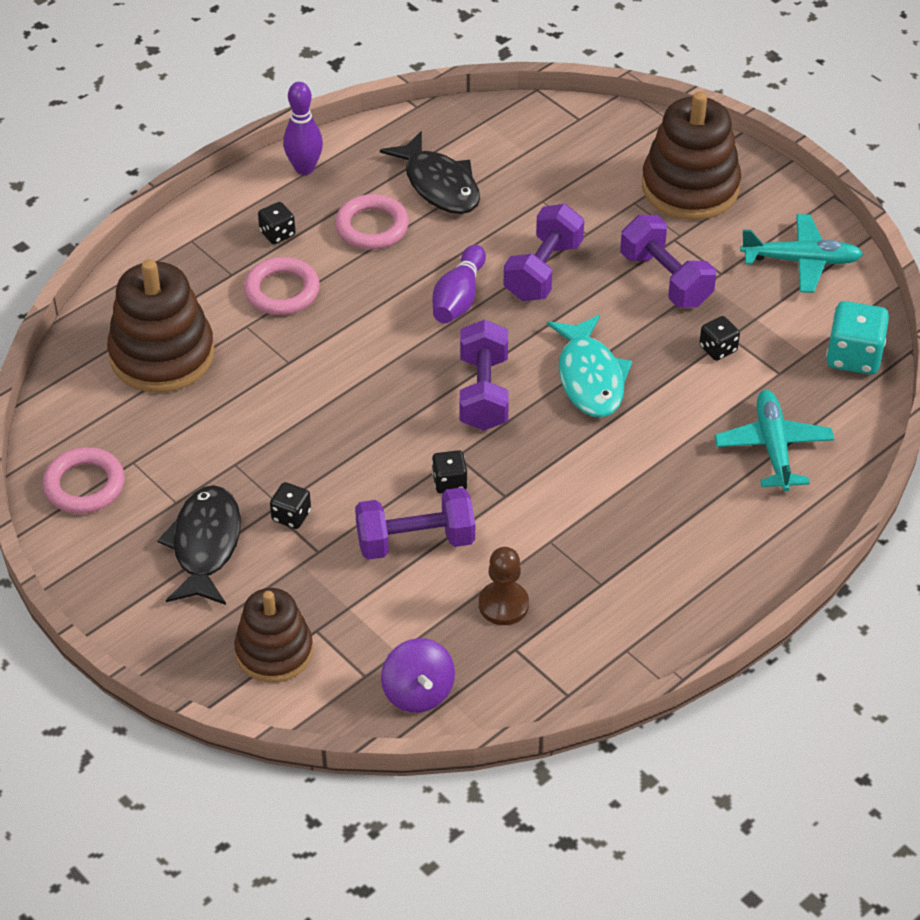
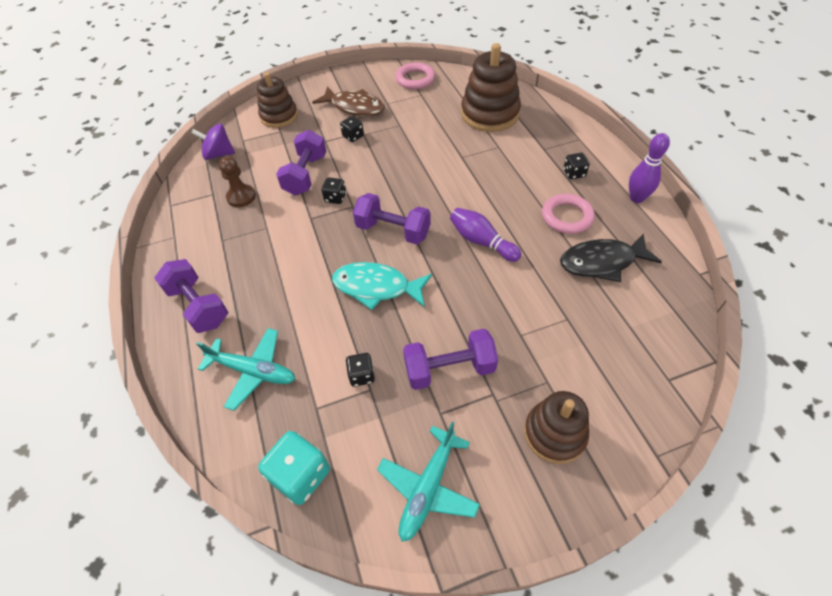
camera: 115 degrees right, 5 degrees up
black fish [157,485,241,605] -> brown fish [312,86,385,116]
pink ring [244,257,320,315] -> none
purple dumbbell [504,204,584,301] -> purple dumbbell moved to [154,259,228,333]
brown stacking toy [642,92,741,220] -> brown stacking toy [524,391,589,464], size x0.66

